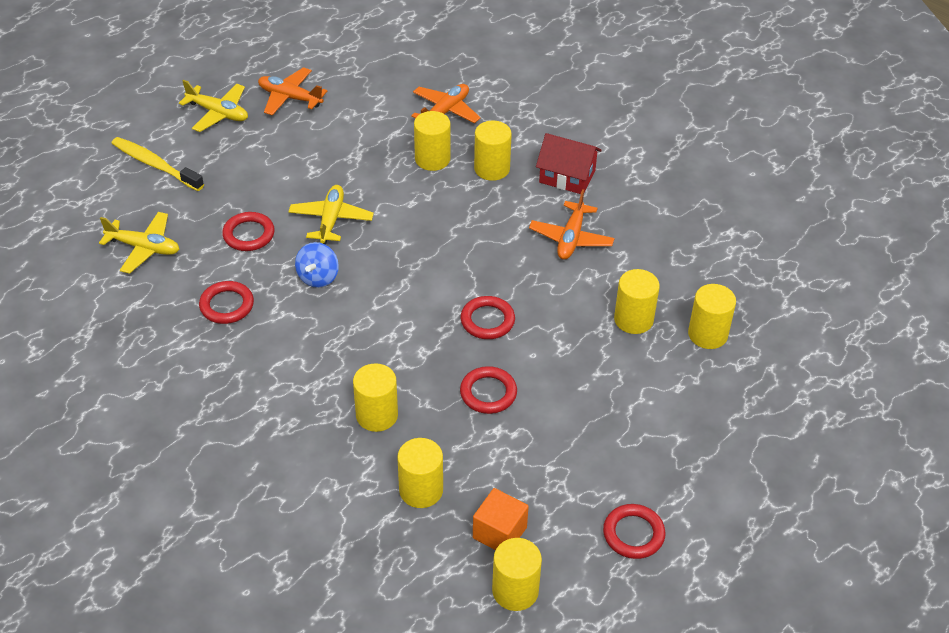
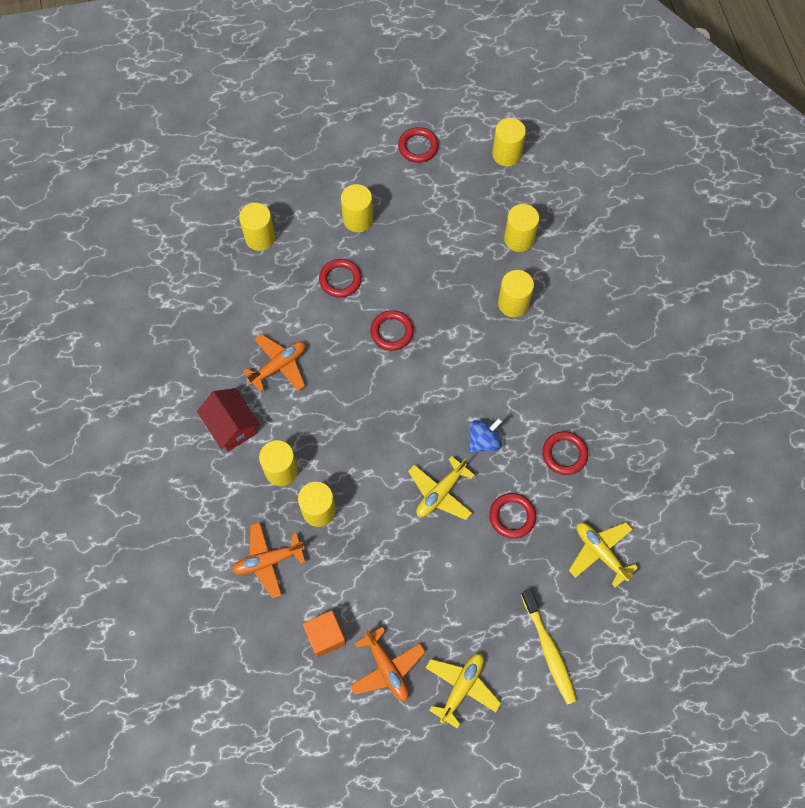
camera: 145 degrees left, 20 degrees up
yellow plane [179,80,248,132] -> yellow plane turned 60 degrees clockwise [425,653,501,729]
red ring [460,366,517,414] -> red ring moved to [319,259,362,298]
orange cube [473,488,529,550] -> orange cube moved to [303,610,346,657]
yellow cylinder [614,269,660,334] -> yellow cylinder moved to [341,184,373,232]

